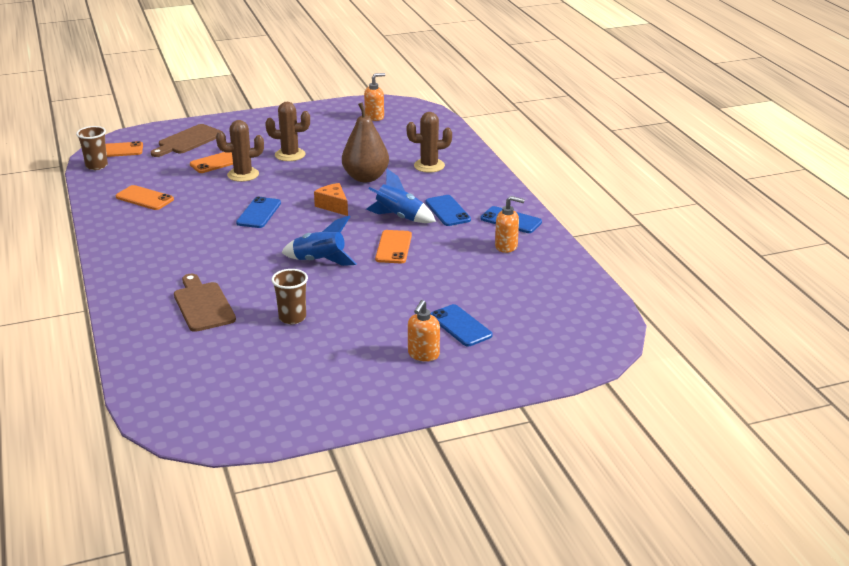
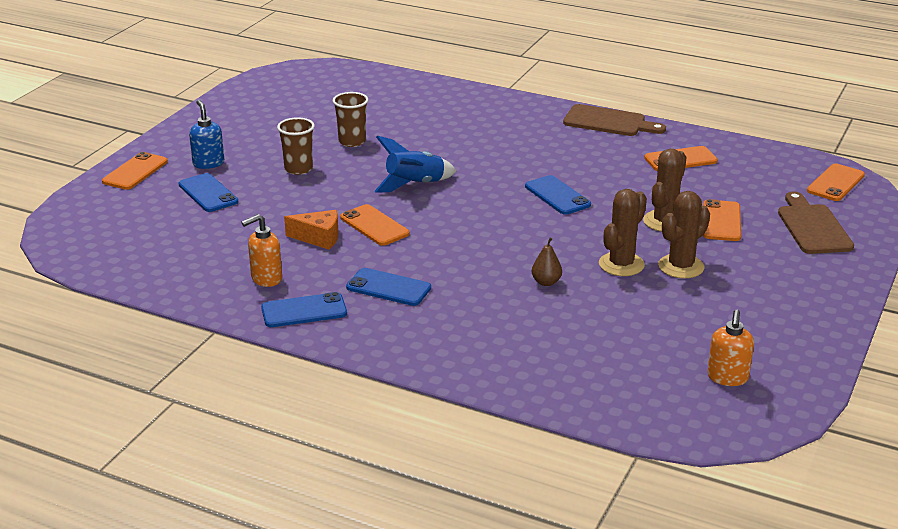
camera: 135 degrees right, 0 degrees up
brown cup [76,126,108,170] -> brown cup moved to [277,117,315,175]
brown cutting board [174,273,236,332] -> brown cutting board moved to [563,104,666,136]
orange cheese [314,183,348,216] -> orange cheese moved to [284,210,339,250]
brown pear [342,102,389,182] -> brown pear [532,238,562,286], size x0.44
blue rocket [366,169,436,223] -> none
brown cactus [406,112,452,173] -> brown cactus moved to [599,189,647,276]
orange soap dispenser [408,300,440,362] -> blue soap dispenser [189,100,224,169]
blue phone [430,304,493,346] -> blue phone turned 45 degrees clockwise [179,173,238,212]
none -> orange phone [102,152,168,190]

